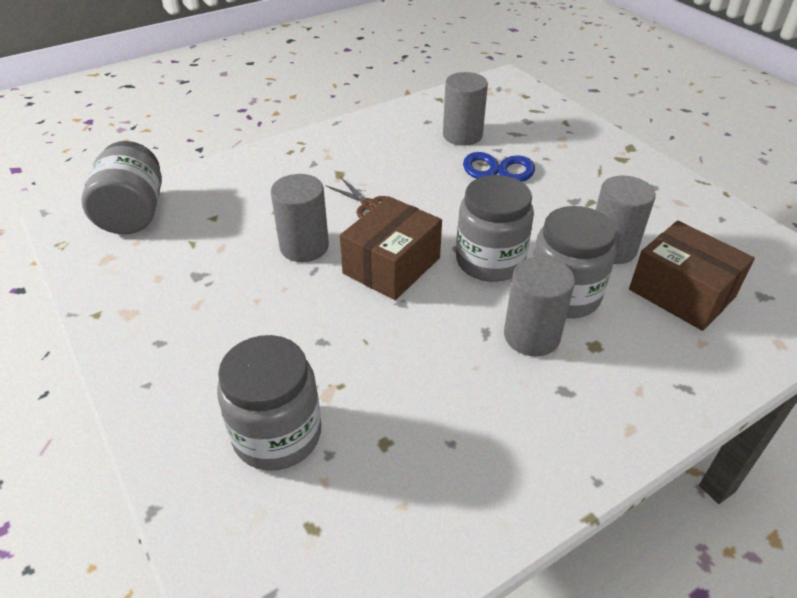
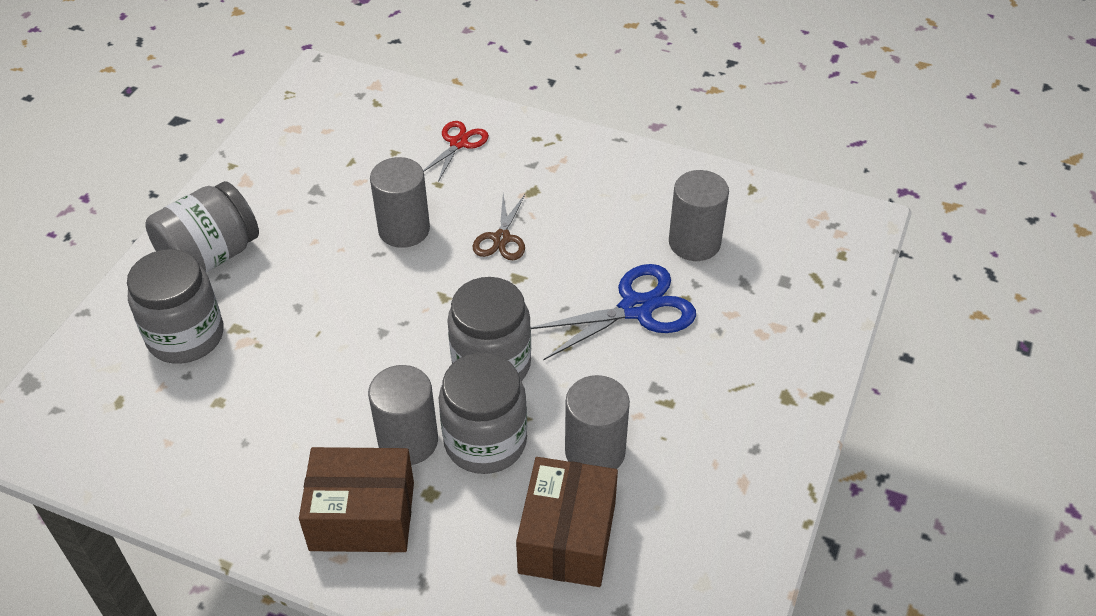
camera: 55 degrees right, 5 degrees up
grey jar [81,141,162,234] -> grey jar moved to [145,181,259,273]
brown box [340,196,442,300] -> brown box moved to [299,447,414,552]
none -> red scissors [423,121,489,182]

